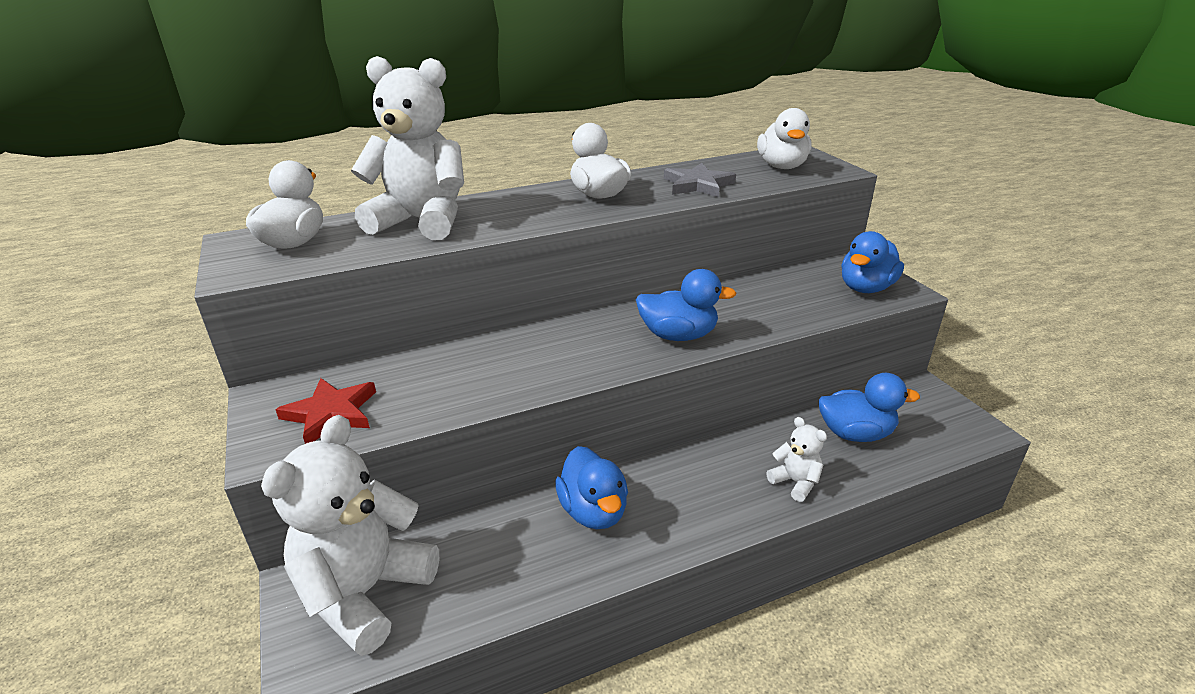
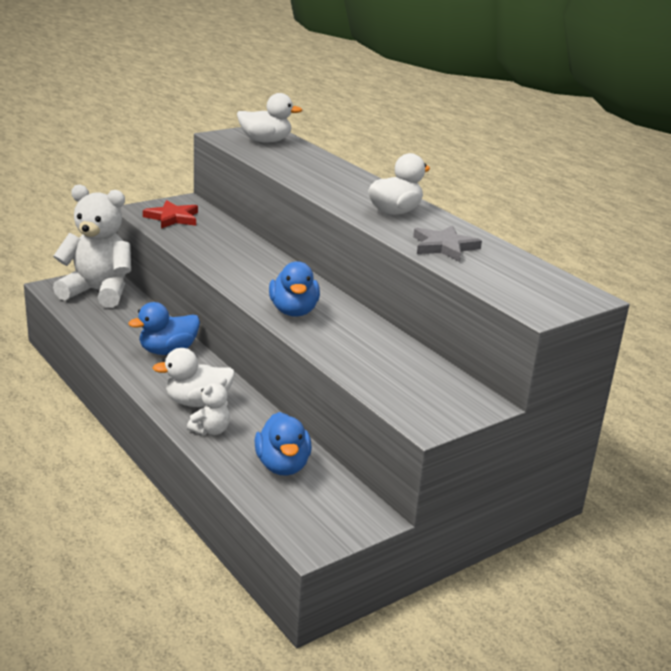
camera: 75 degrees right, 5 degrees down
white teddy bear [351,56,464,240] -> none
white duck [757,108,811,169] -> white duck moved to [153,348,235,407]
blue duck [841,231,904,293] -> none

